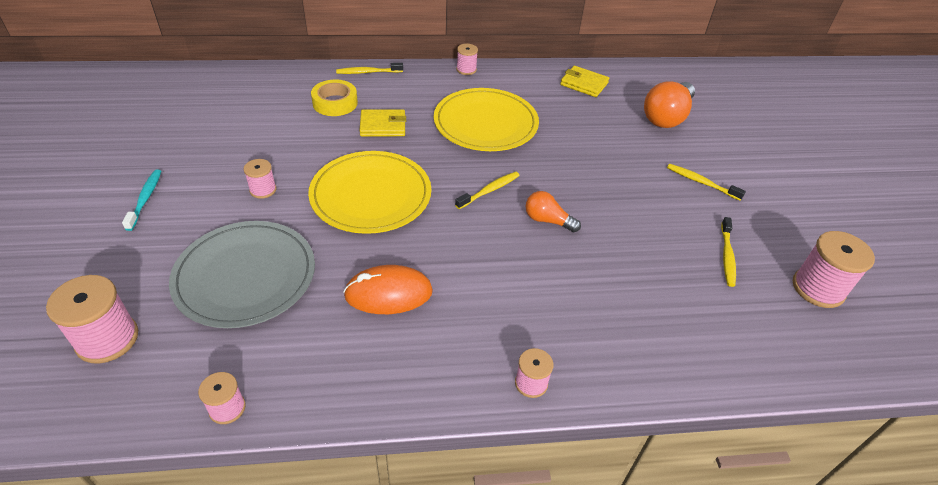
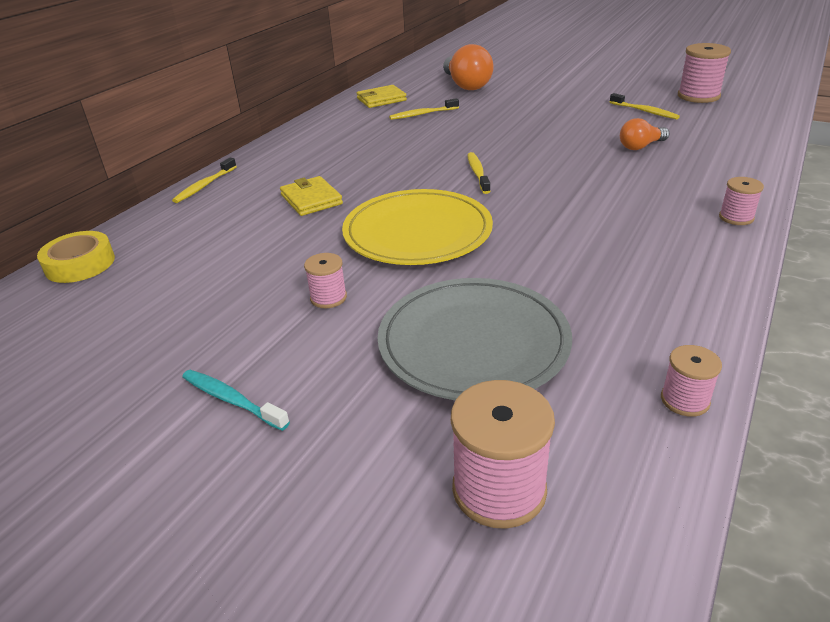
camera: 50 degrees left, 10 degrees down
yellow tape [311,80,358,116] -> yellow tape moved to [37,231,115,283]
orange mouse [343,265,433,314] -> none
yellow wallet [359,109,406,137] -> yellow wallet turned 60 degrees counterclockwise [280,176,343,216]
yellow plate [434,88,539,151] -> none
pink spool [456,44,478,75] -> none
orange light bulb [526,191,581,232] -> orange light bulb moved to [620,118,670,150]
yellow toothbrush [667,164,746,201] -> yellow toothbrush moved to [389,98,459,120]

